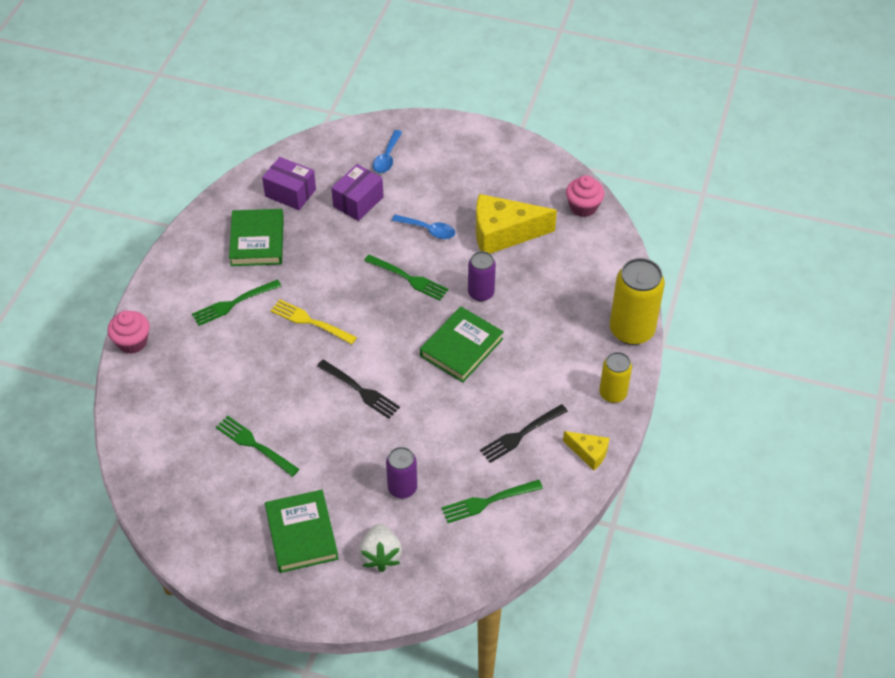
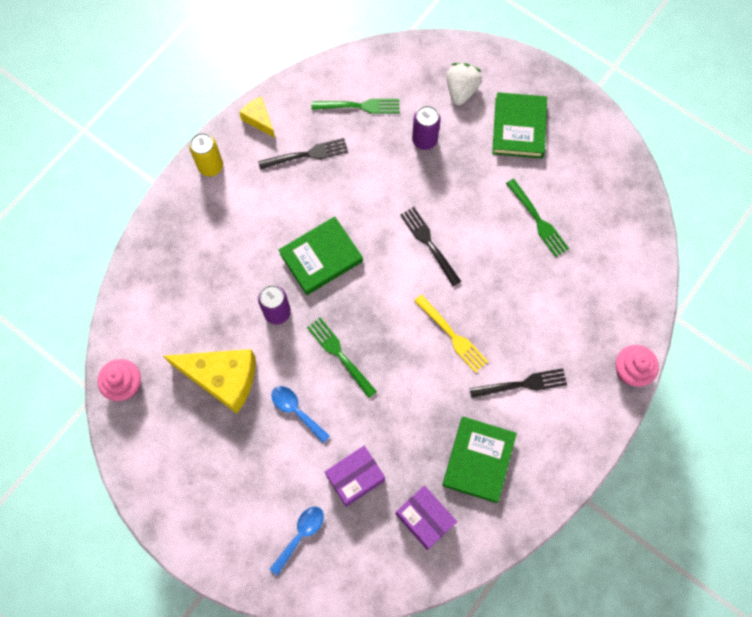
camera: 160 degrees left, 20 degrees up
green fork [192,279,281,326] -> black fork [469,368,567,398]
yellow can [610,258,665,345] -> none

